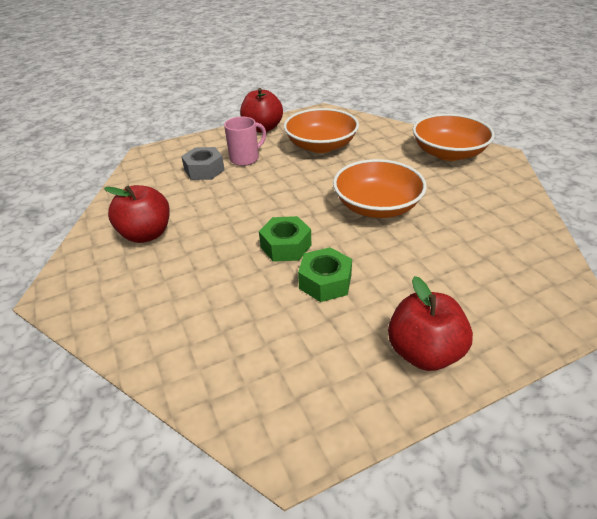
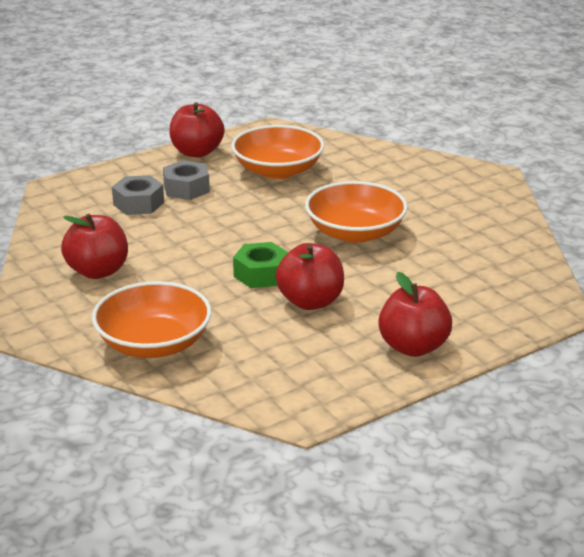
camera: 10 degrees left, 10 degrees down
pink mug [224,117,266,166] -> grey nut [163,160,210,200]
green nut [298,247,352,302] -> red apple [276,243,344,310]
orange bowl [413,114,495,161] -> orange bowl moved to [92,281,212,358]

